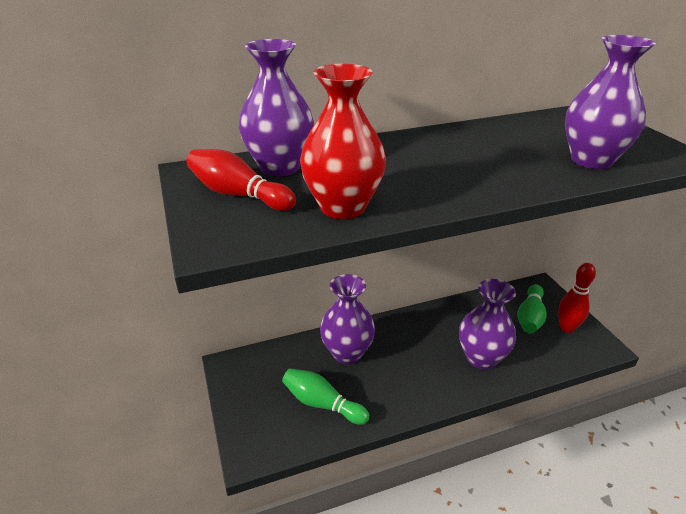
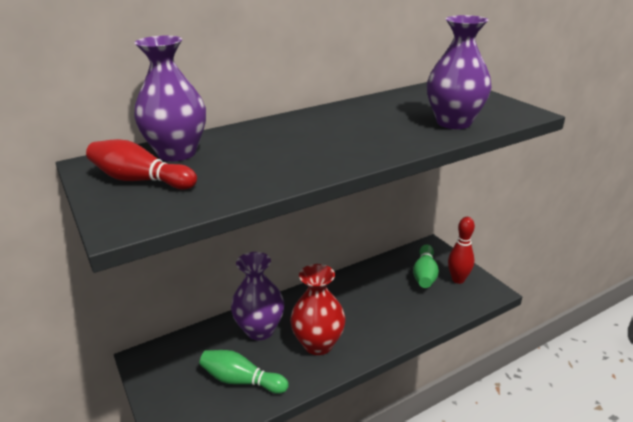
camera: 10 degrees left, 5 degrees down
red vase [300,64,386,219] -> red vase moved to [290,264,346,355]
purple vase [459,279,516,370] -> none

